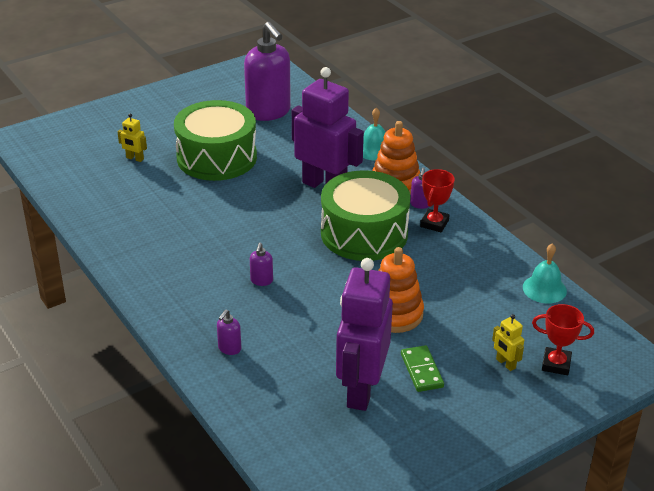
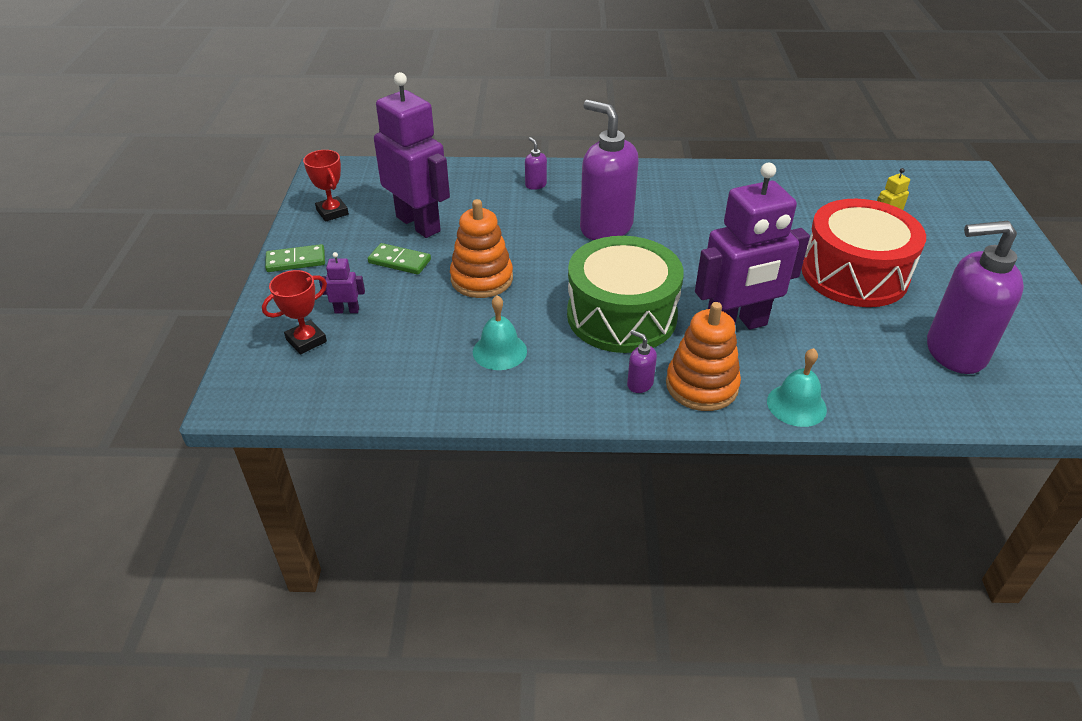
camera: 125 degrees right, 5 degrees up
green drum [174,100,257,181] -> red drum [802,199,926,307]
purple soap dispenser [250,243,273,286] -> purple soap dispenser [580,100,639,240], size x2.48
red trophy [420,169,455,232] -> red trophy moved to [303,150,349,222]
yellow robot [492,314,524,371] -> purple robot [319,252,365,314]
turquoise bell [523,244,567,304] -> turquoise bell moved to [473,295,527,370]
none -> green domino [265,244,325,272]

